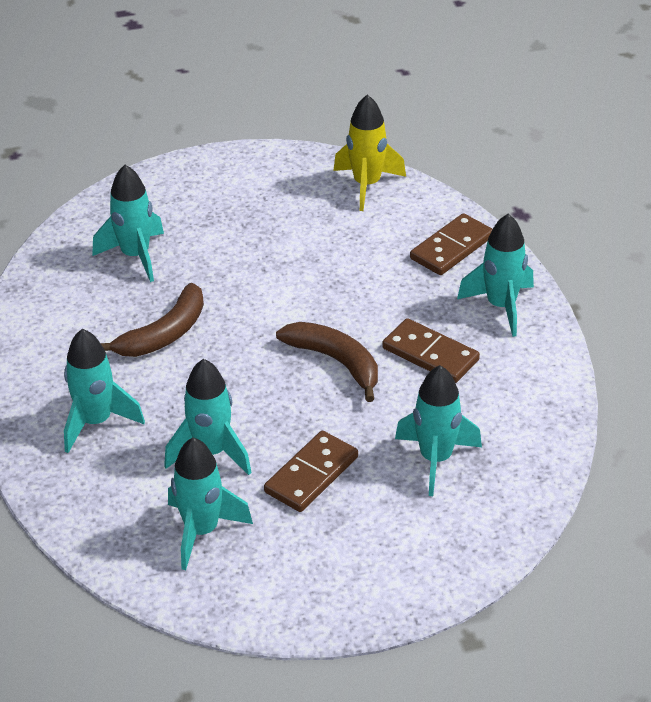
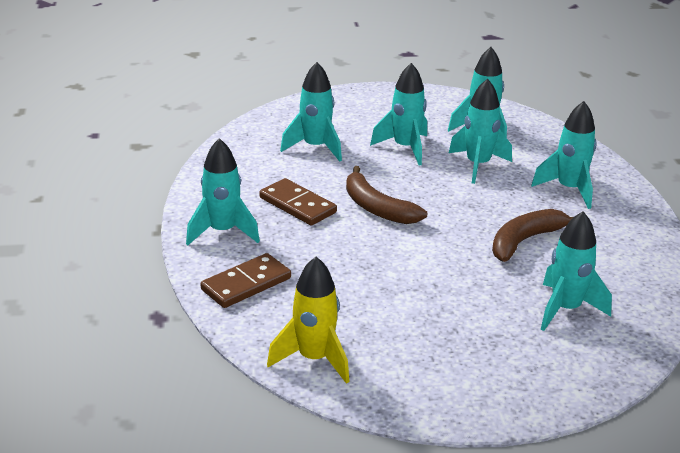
camera: 175 degrees left, 10 degrees down
brown domino [264,431,358,512] -> turquoise rocket [370,63,427,165]

